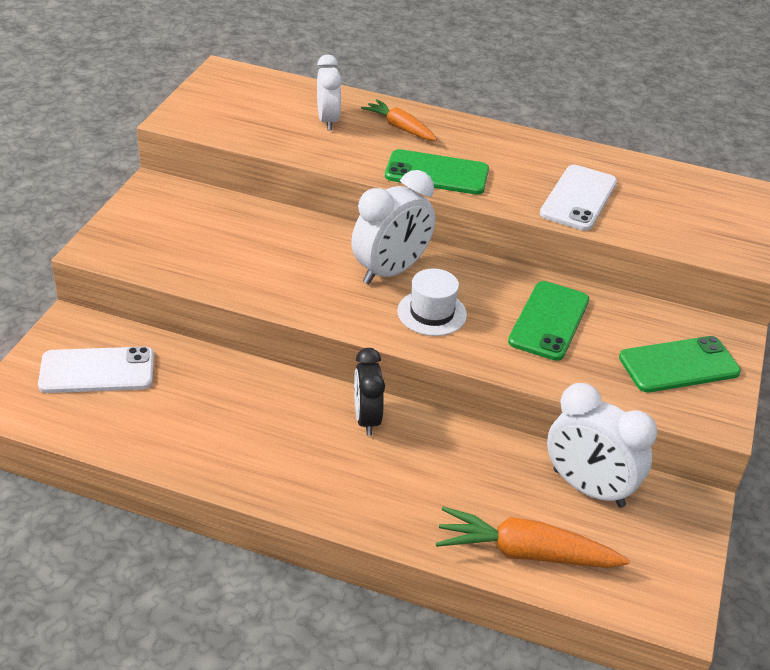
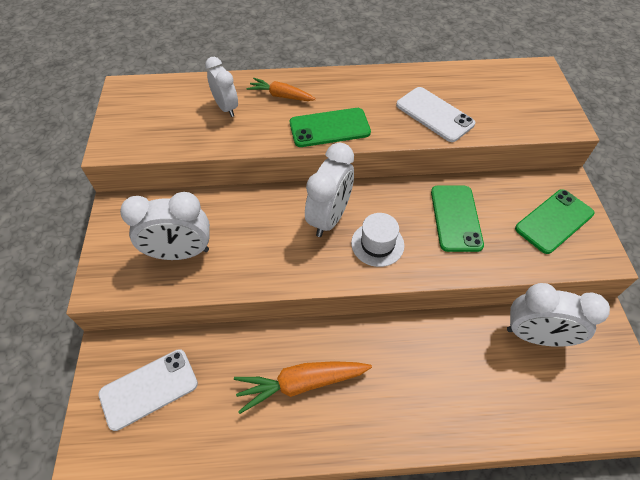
camera: 20 degrees left, 15 degrees up
black clock [354,348,385,436] -> none
orange carrot [436,507,630,568] -> orange carrot moved to [234,361,372,414]
white phone [540,165,617,231] -> white phone turned 45 degrees counterclockwise [396,87,475,142]
none -> white clock [120,192,210,260]

